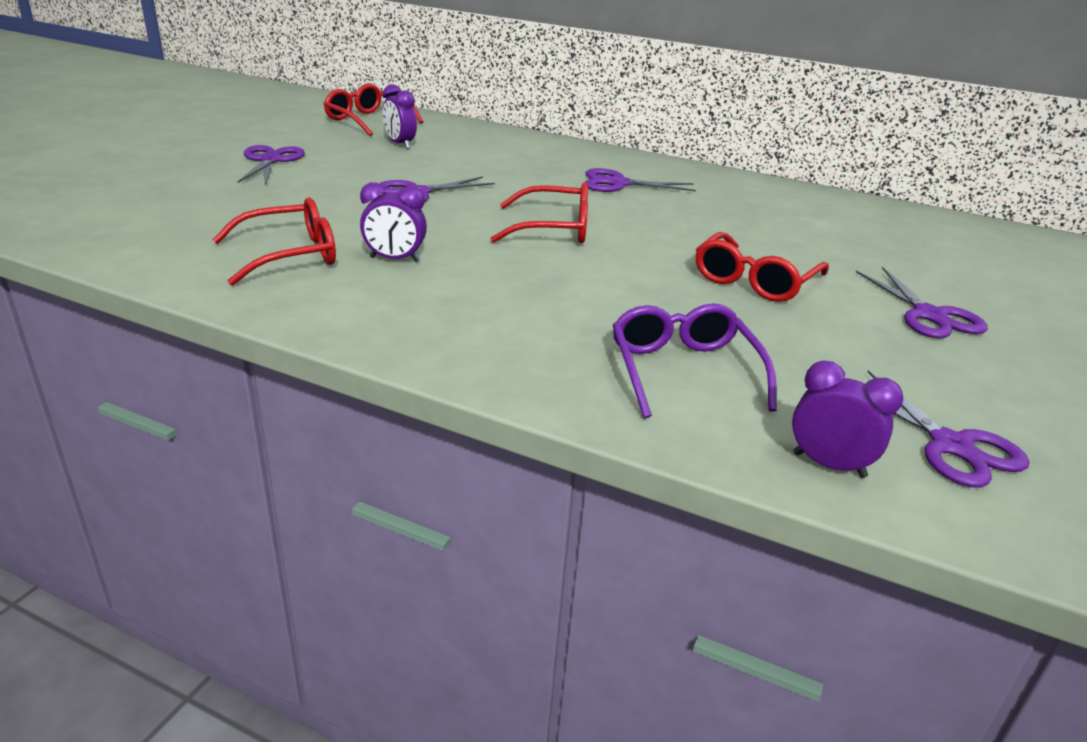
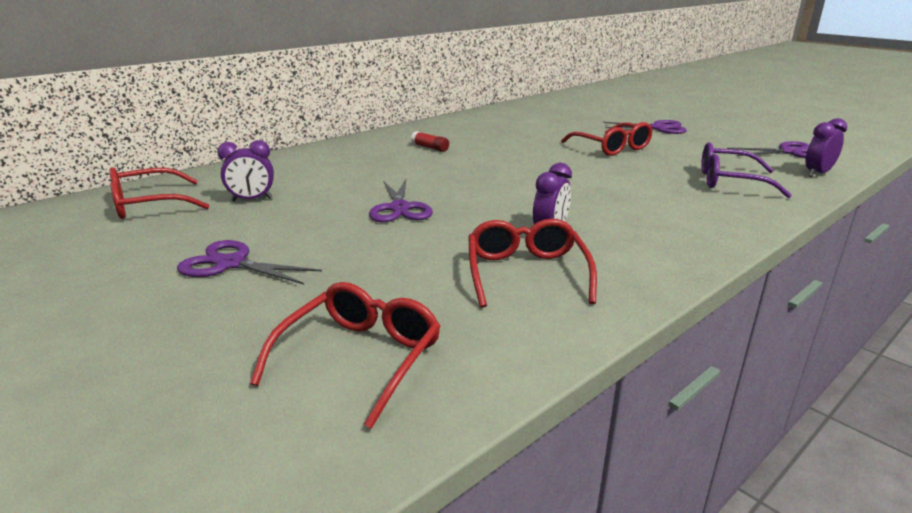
camera: 65 degrees left, 5 degrees down
red glasses [490,182,588,243] -> red glasses moved to [250,282,441,429]
purple scissors [586,168,696,192] -> red glue stick [411,131,449,152]

